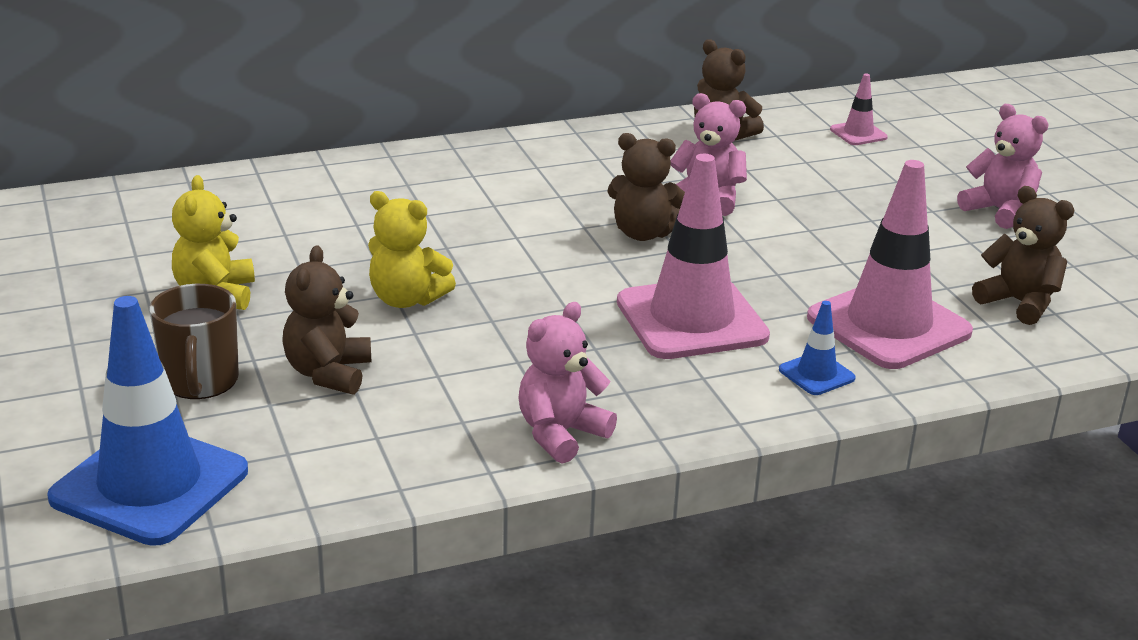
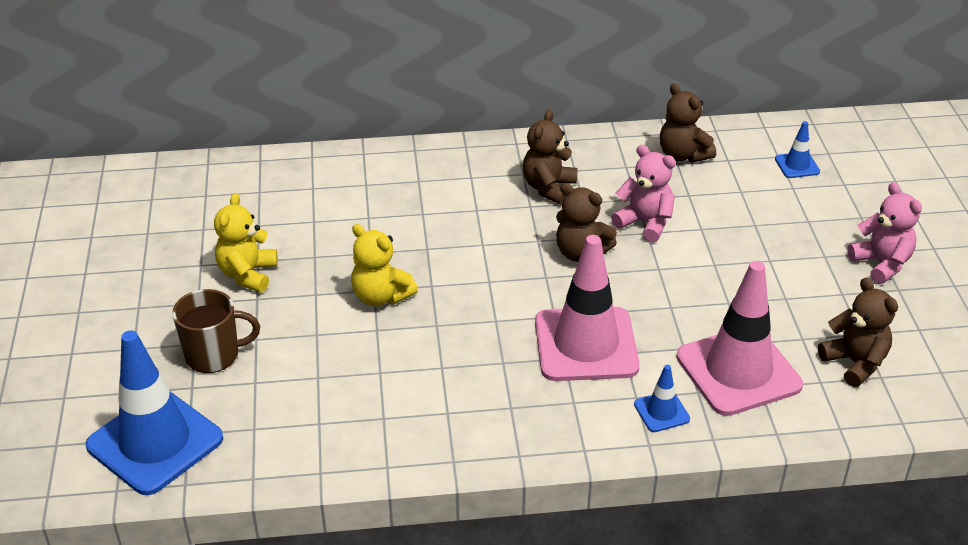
camera: 15 degrees right, 10 degrees up
brown mug [149,284,239,399] -> brown mug turned 105 degrees counterclockwise [172,289,260,373]
brown teddy bear [282,245,371,395] -> brown teddy bear moved to [523,110,578,205]
pink teddy bear [518,302,617,464] -> none
pink traffic cone [830,73,888,145] -> blue traffic cone [775,121,820,178]

